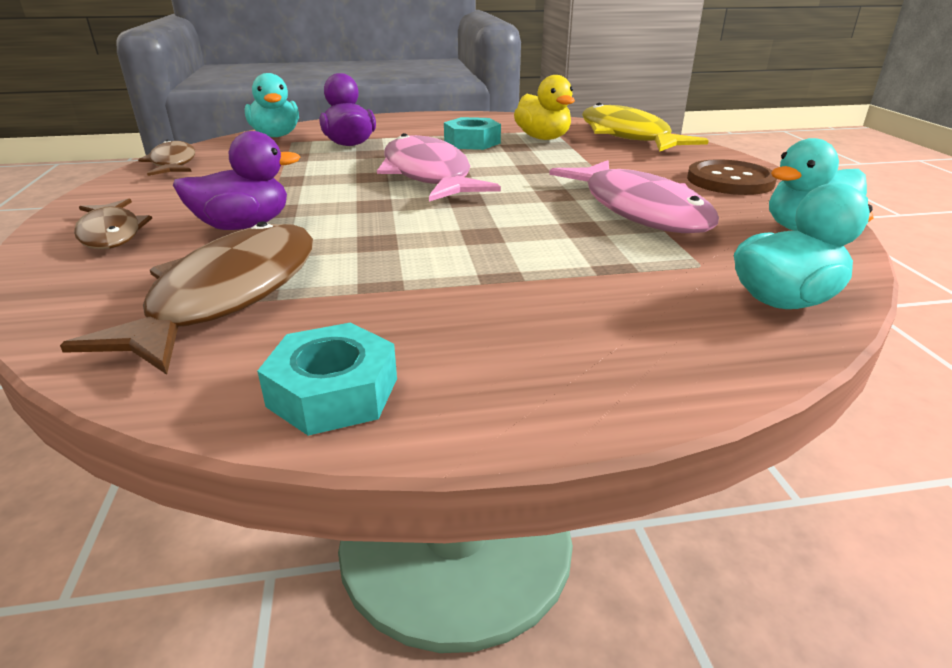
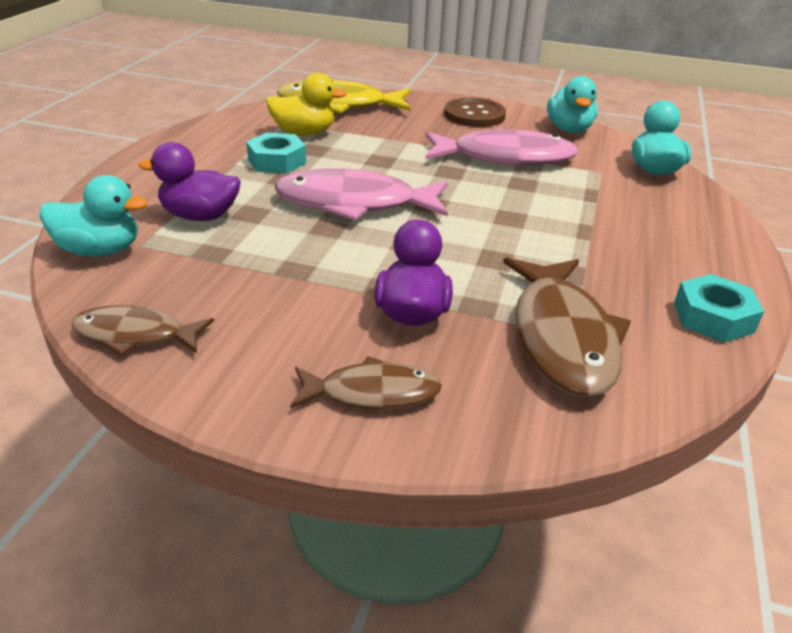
camera: 65 degrees left, 5 degrees up
brown fish [60,221,313,375] -> brown fish turned 135 degrees counterclockwise [503,258,631,398]

